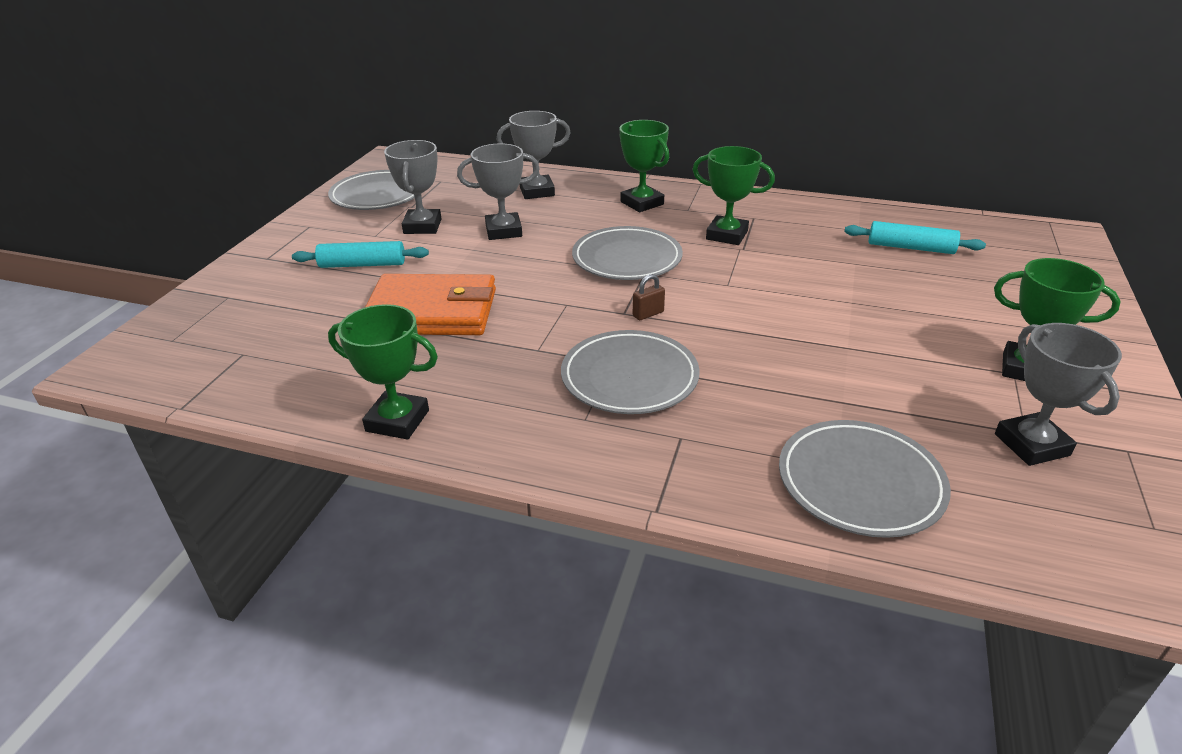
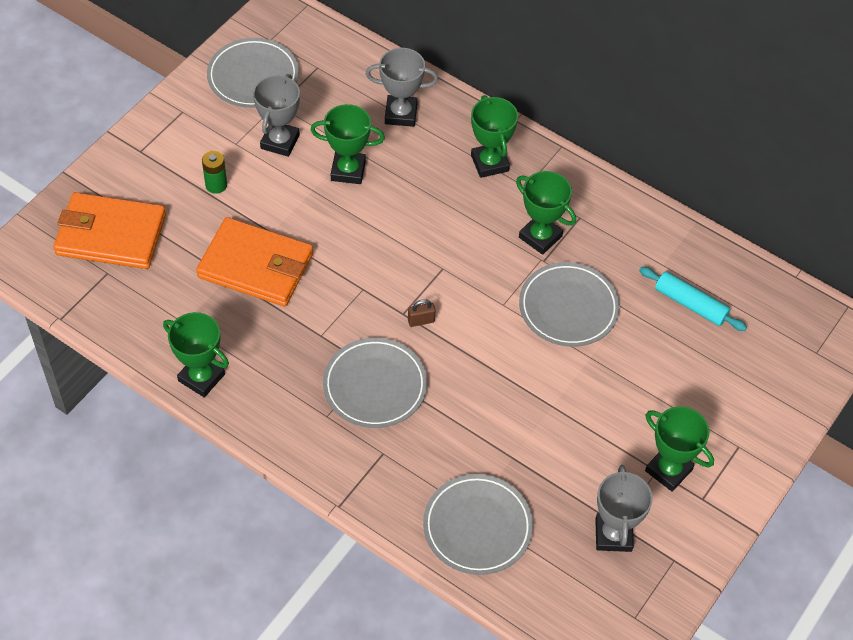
camera: 15 degrees right, 20 degrees up
turquoise rolling pin [292,241,429,268] -> green battery [202,151,227,194]
grey trophy [457,143,540,240] -> green trophy [311,104,385,184]
grey plate [572,226,683,280] -> grey plate moved to [519,262,620,347]
none -> orange wallet [54,192,166,269]

